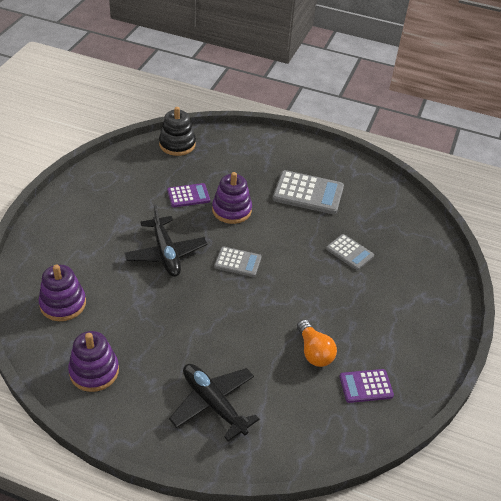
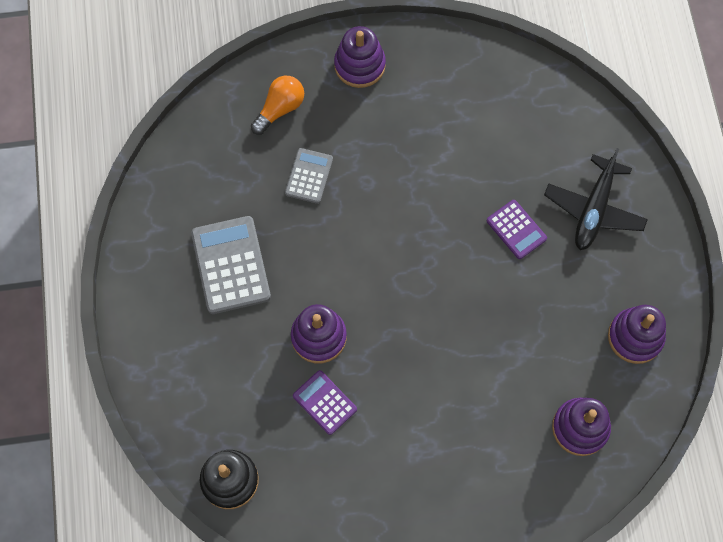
camera: 115 degrees left, 25 degrees up
black plane [124,204,207,277] -> none
grey calculator [214,246,262,277] -> none
orange light bulb [297,320,337,367] -> orange light bulb moved to [251,76,304,135]
purple calculator [340,369,394,403] -> purple calculator moved to [487,200,547,259]
none -> purple stacking toy [334,26,386,88]

